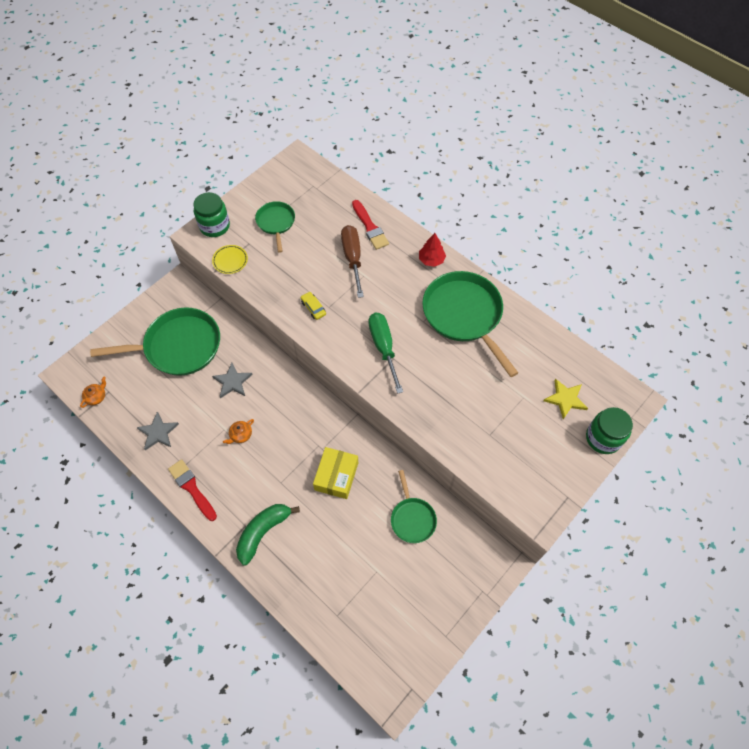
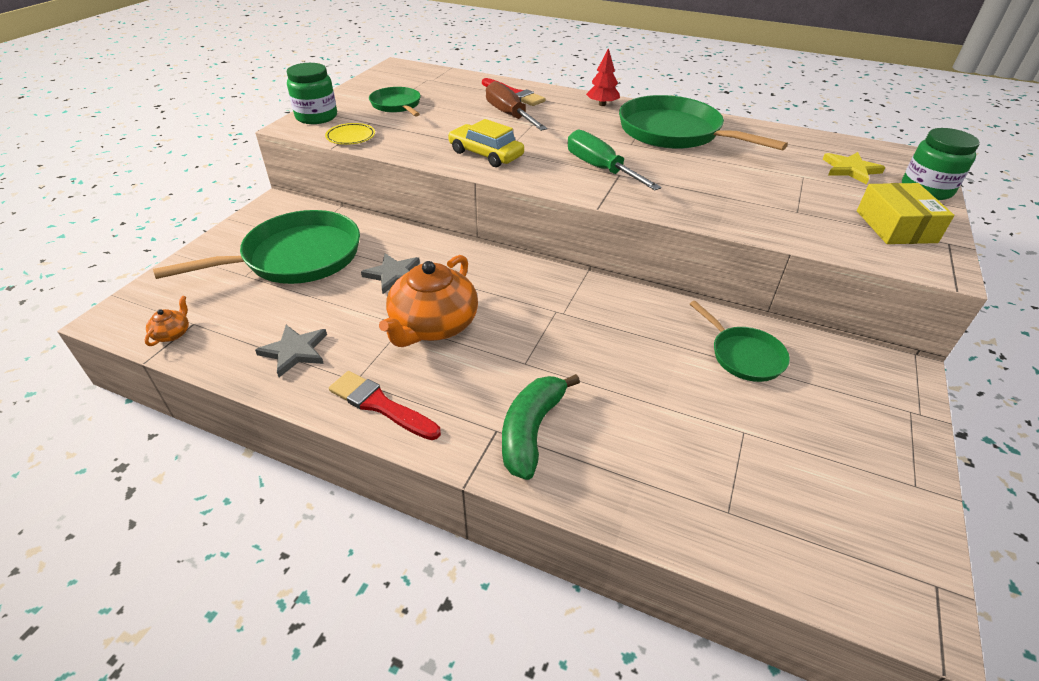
camera: 20 degrees left, 20 degrees down
orange teapot [223,419,254,444] -> orange teapot [379,255,478,347], size x2.41
yellow car [301,292,326,320] -> yellow car [448,119,524,167], size x1.78
yellow box [313,447,358,499] -> yellow box moved to [857,183,954,244]

